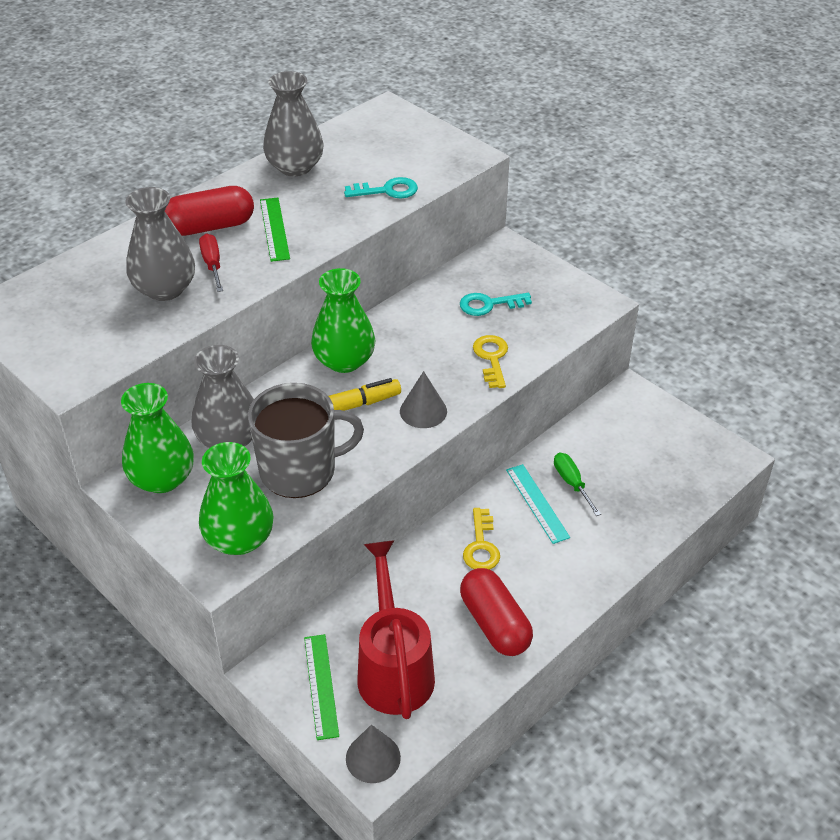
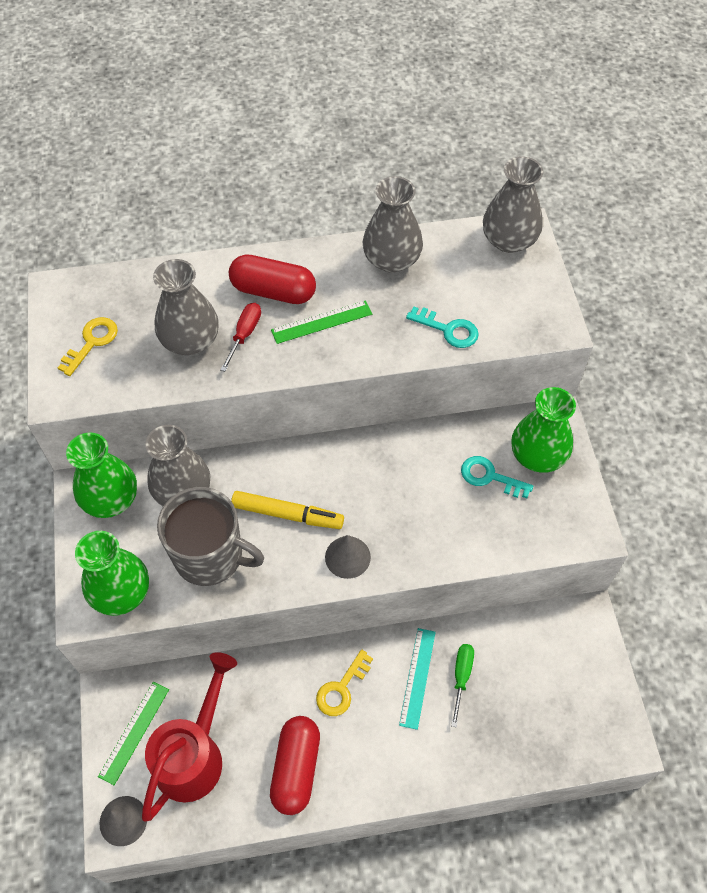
camera: 35 degrees right, 15 degrees up
green ruler [260,197,290,262] -> green ruler turned 45 degrees clockwise [271,300,372,344]
green vase [311,268,375,373] -> green vase moved to [511,387,576,473]
yellow key [473,335,508,388] -> yellow key moved to [58,317,118,376]
none -> grey vase [483,156,543,253]

